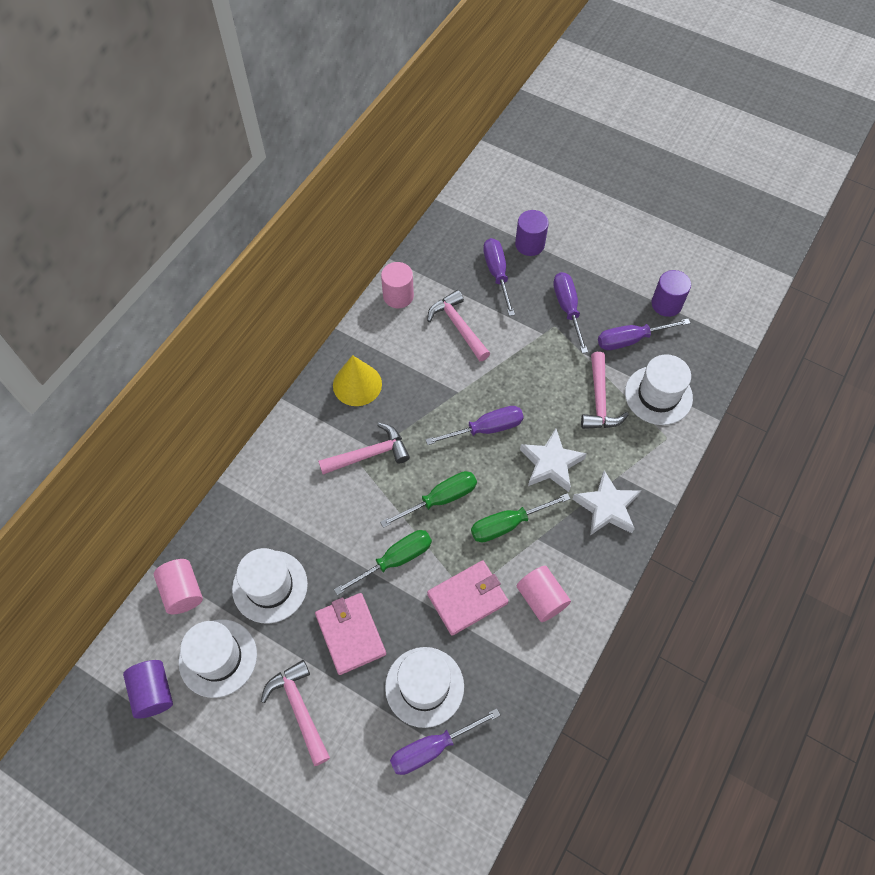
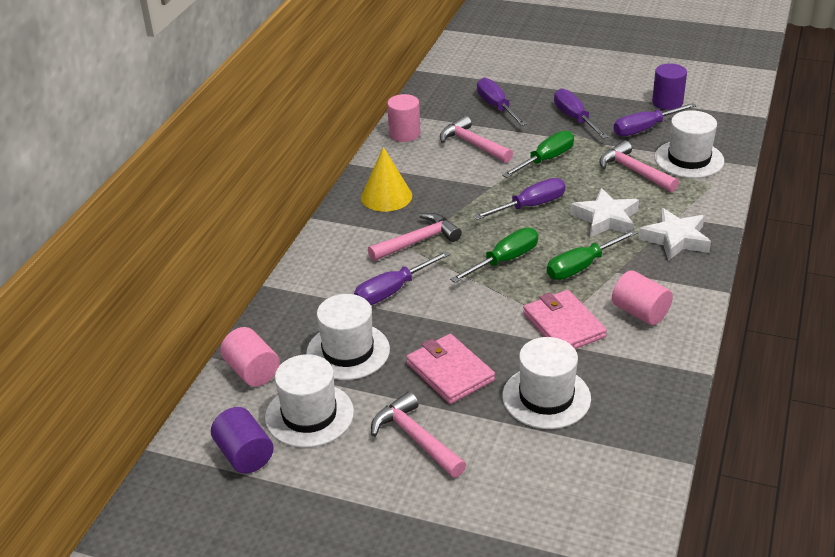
camera: 10 degrees left, 25 degrees down
green screwdriver [334,530,432,595] -> green screwdriver moved to [502,130,574,178]
purple screwdriver [390,709,500,775] -> purple screwdriver moved to [354,251,450,305]
pink wallet [427,560,508,636] -> pink wallet turned 75 degrees counterclockwise [523,290,607,349]
purple cylinder [515,210,549,256] -> none
pink hammer [581,352,629,429] -> pink hammer turned 150 degrees clockwise [599,141,679,192]

